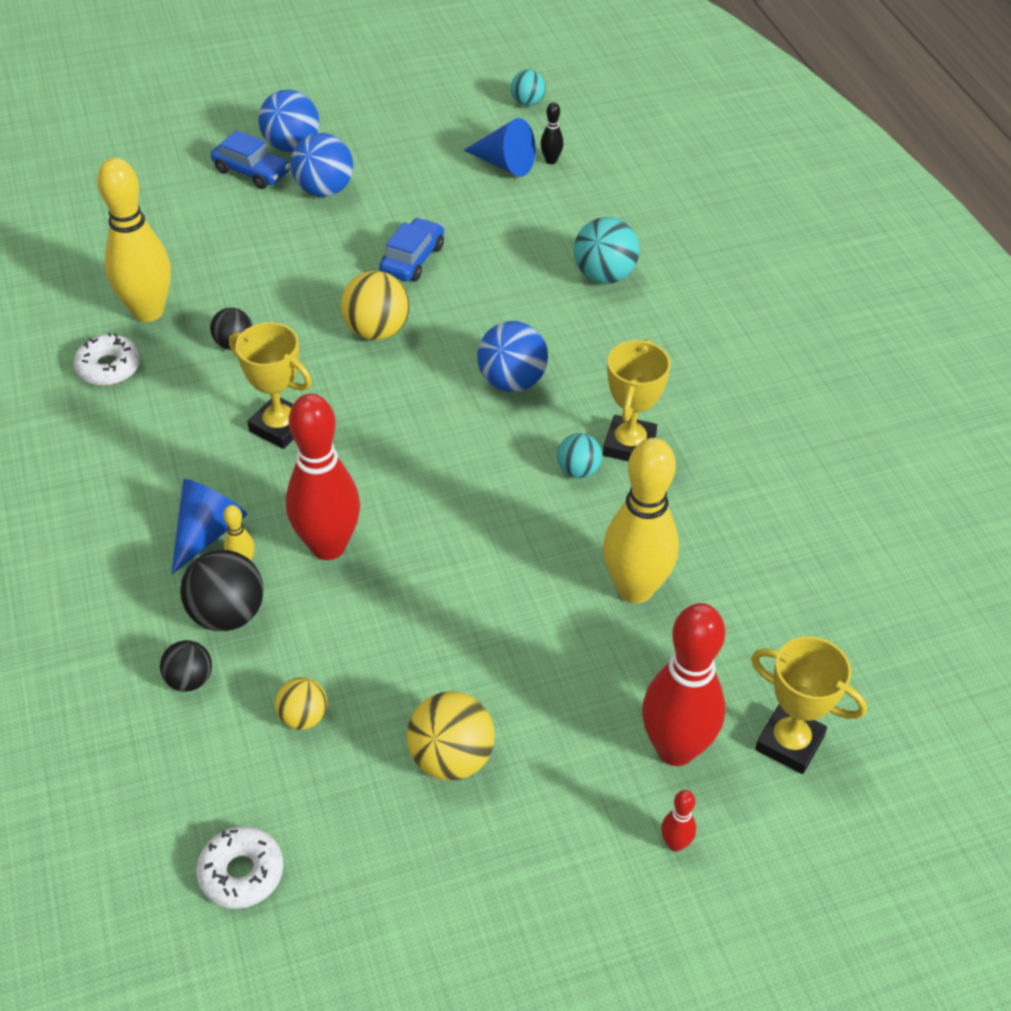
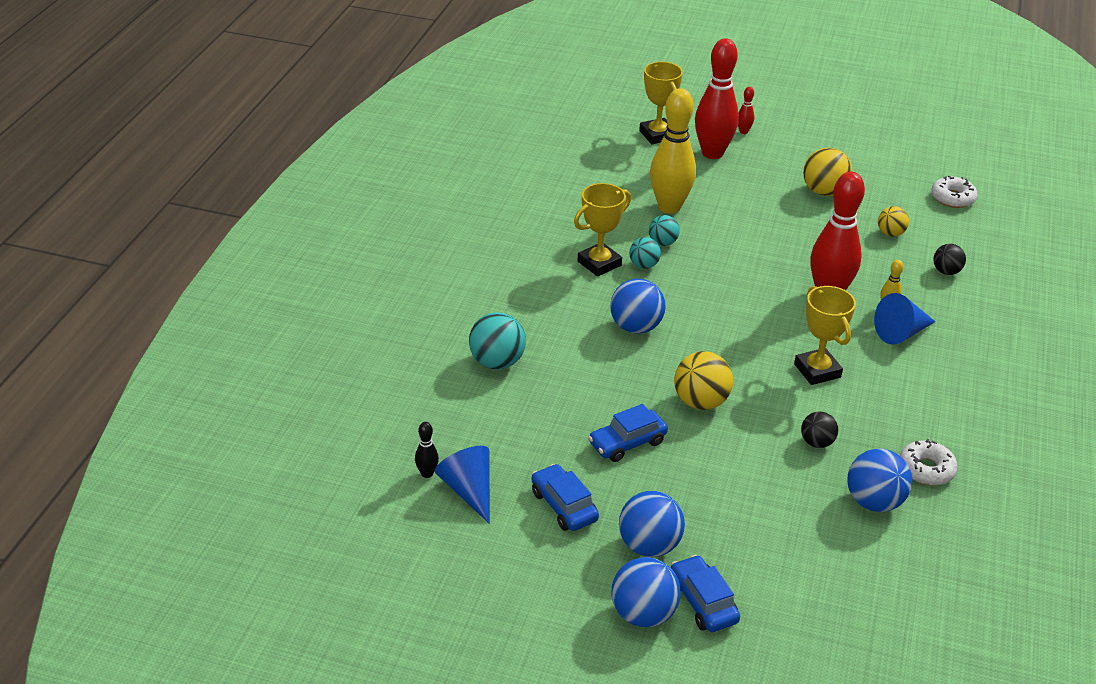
camera: 145 degrees left, 10 degrees down
yellow bowling pin [97,158,171,322] -> blue ball [847,449,912,512]
black ball [180,550,264,631] -> none
turquoise ball [511,69,546,106] -> turquoise ball moved to [649,215,680,246]
none -> blue car [532,464,599,531]

